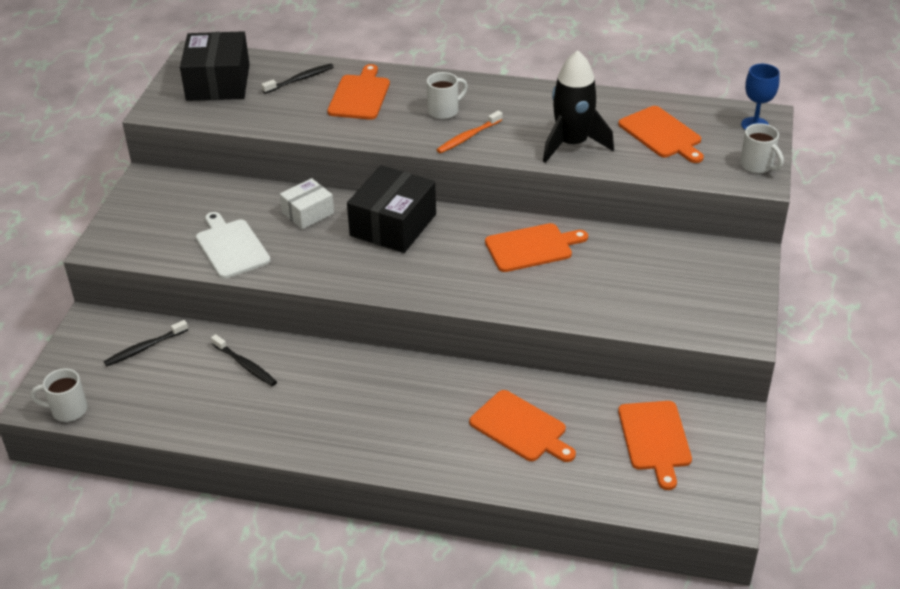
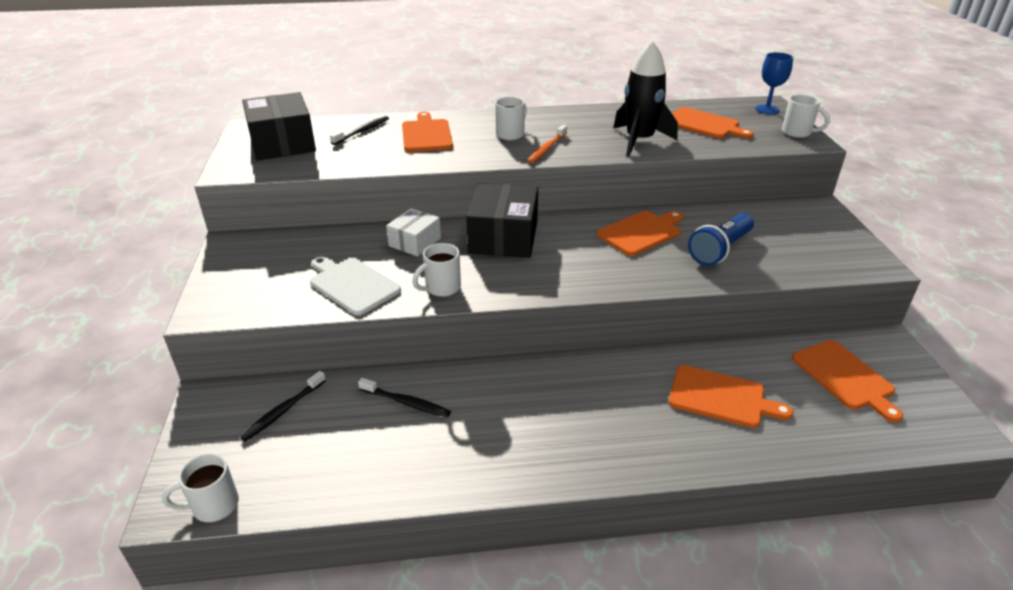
camera: 20 degrees left, 5 degrees down
none -> white mug [412,243,461,297]
none -> blue flashlight [688,213,754,266]

